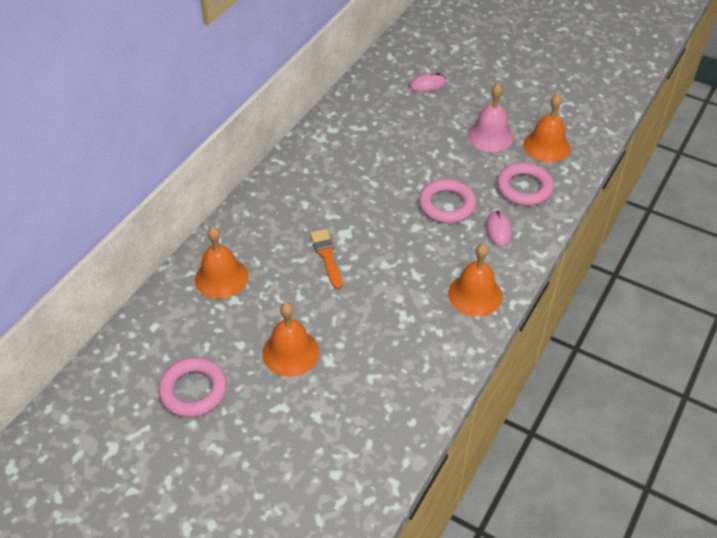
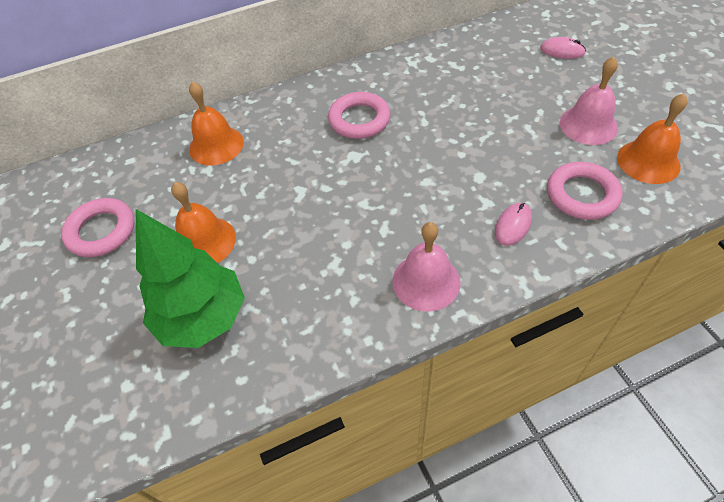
camera: 40 degrees right, 5 degrees up
orange brush [310,229,342,289] -> none
pink ring [419,179,476,224] -> pink ring moved to [328,92,391,139]
orange bell [448,244,502,317] -> pink bell [393,222,460,312]
none -> green tree [136,209,245,348]

